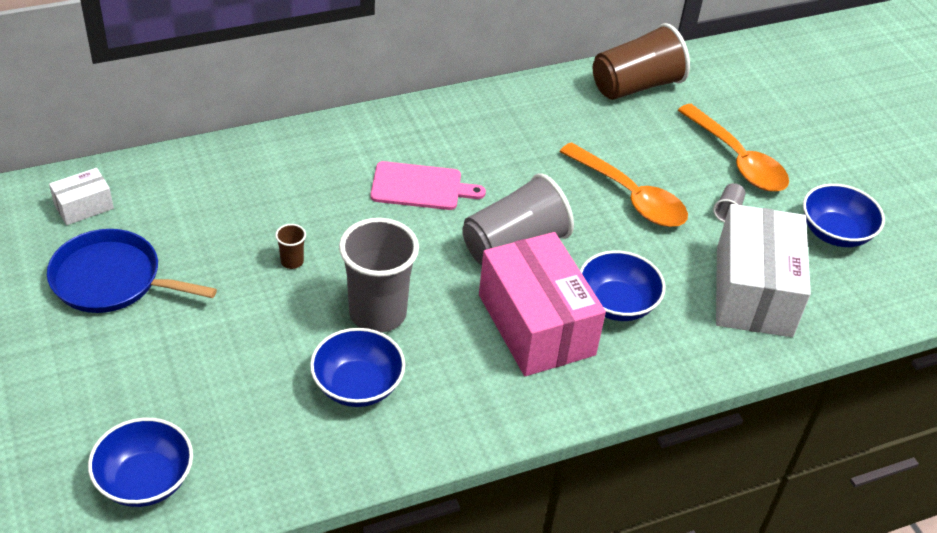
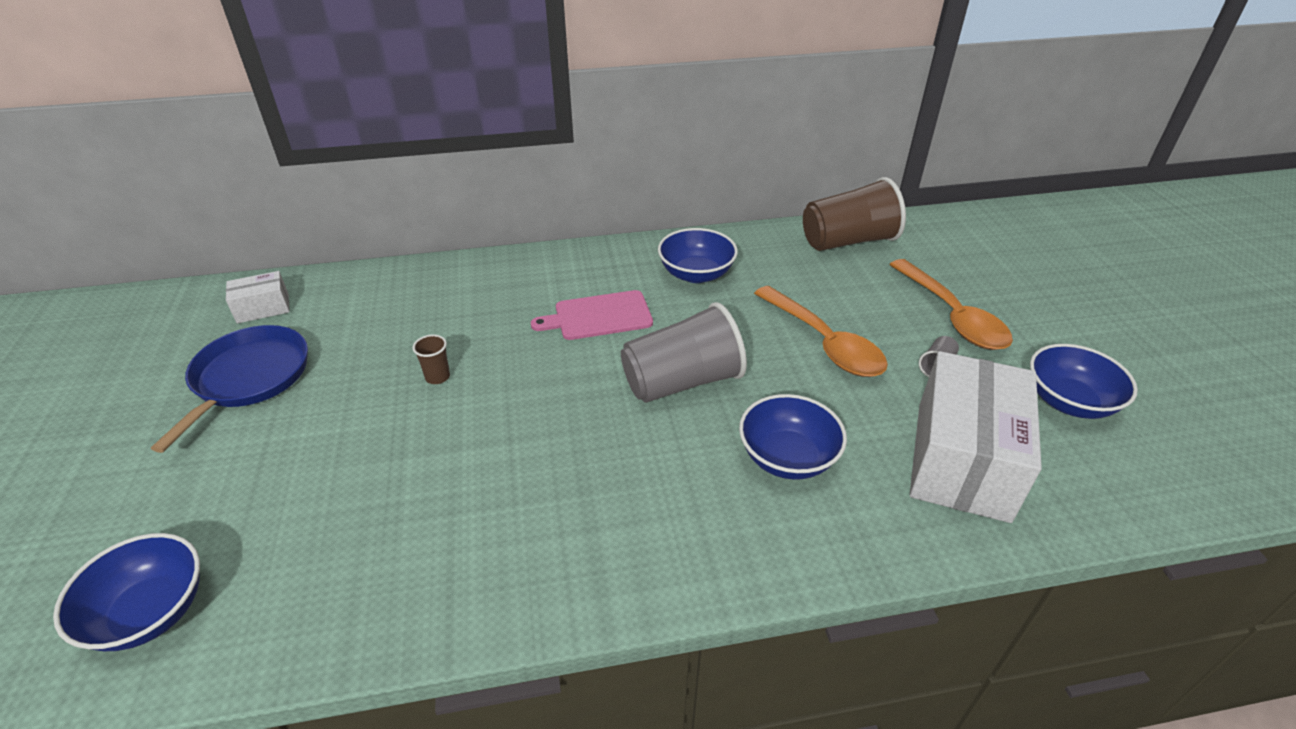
camera: 15 degrees right, 5 degrees down
blue pan [47,229,217,313] -> blue pan turned 75 degrees clockwise [151,325,308,453]
blue bowl [310,328,405,407] -> blue bowl moved to [658,228,738,283]
grey cup [339,218,419,333] -> none
pink cutting board [371,161,486,210] -> pink cutting board turned 150 degrees clockwise [531,290,653,340]
pink box [479,232,606,376] -> none

